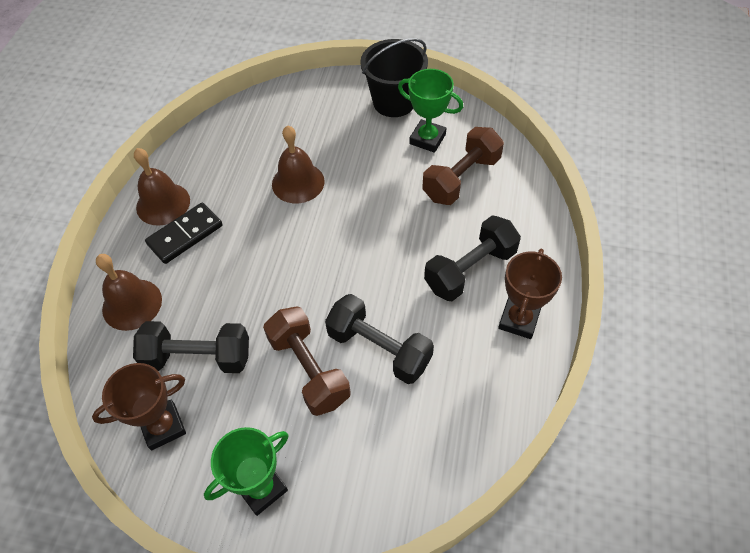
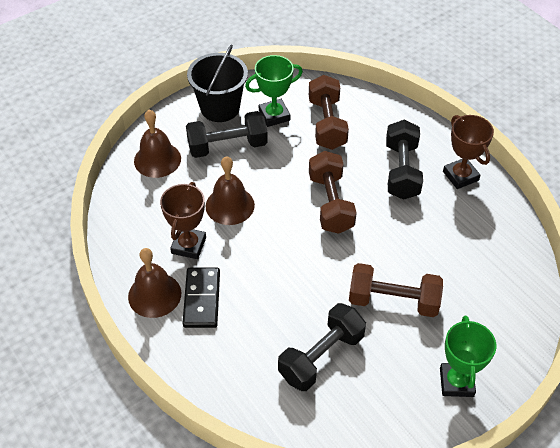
camera: 50 degrees left, 5 degrees down
brown trophy [92,363,186,451] -> brown trophy moved to [160,182,206,259]
brown bell [96,254,162,331] -> brown bell moved to [134,110,181,178]
black dumbbell [325,294,434,384] -> black dumbbell moved to [186,111,268,158]
none -> brown dumbbell [309,151,357,234]

